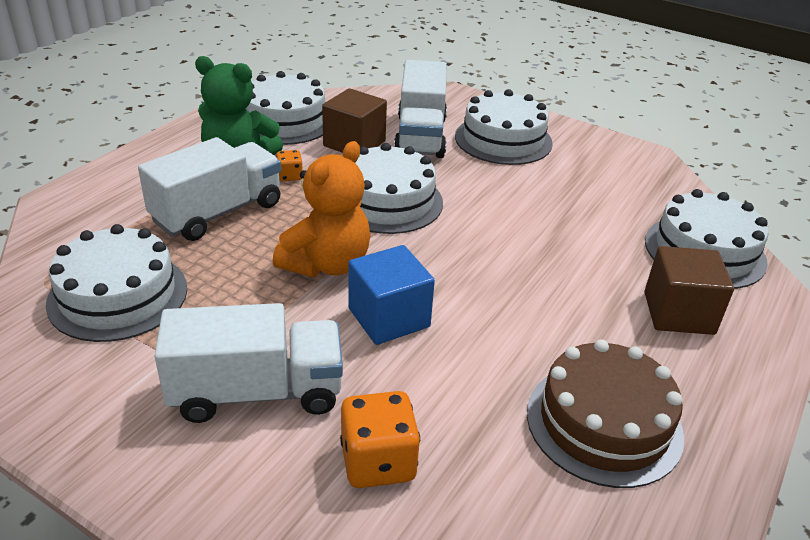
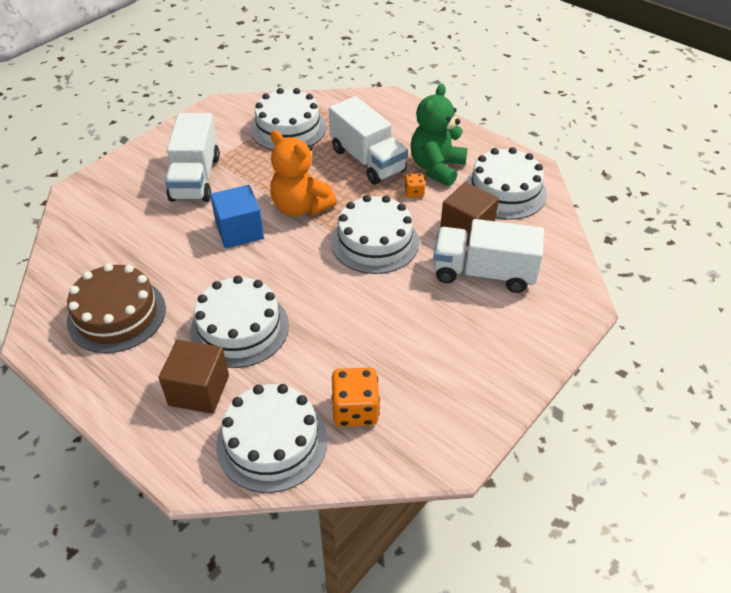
camera: 100 degrees right, 10 degrees up
orange dice [340,391,420,488] -> orange dice moved to [332,368,380,427]
white cake [455,89,553,165] -> white cake moved to [190,276,289,368]

